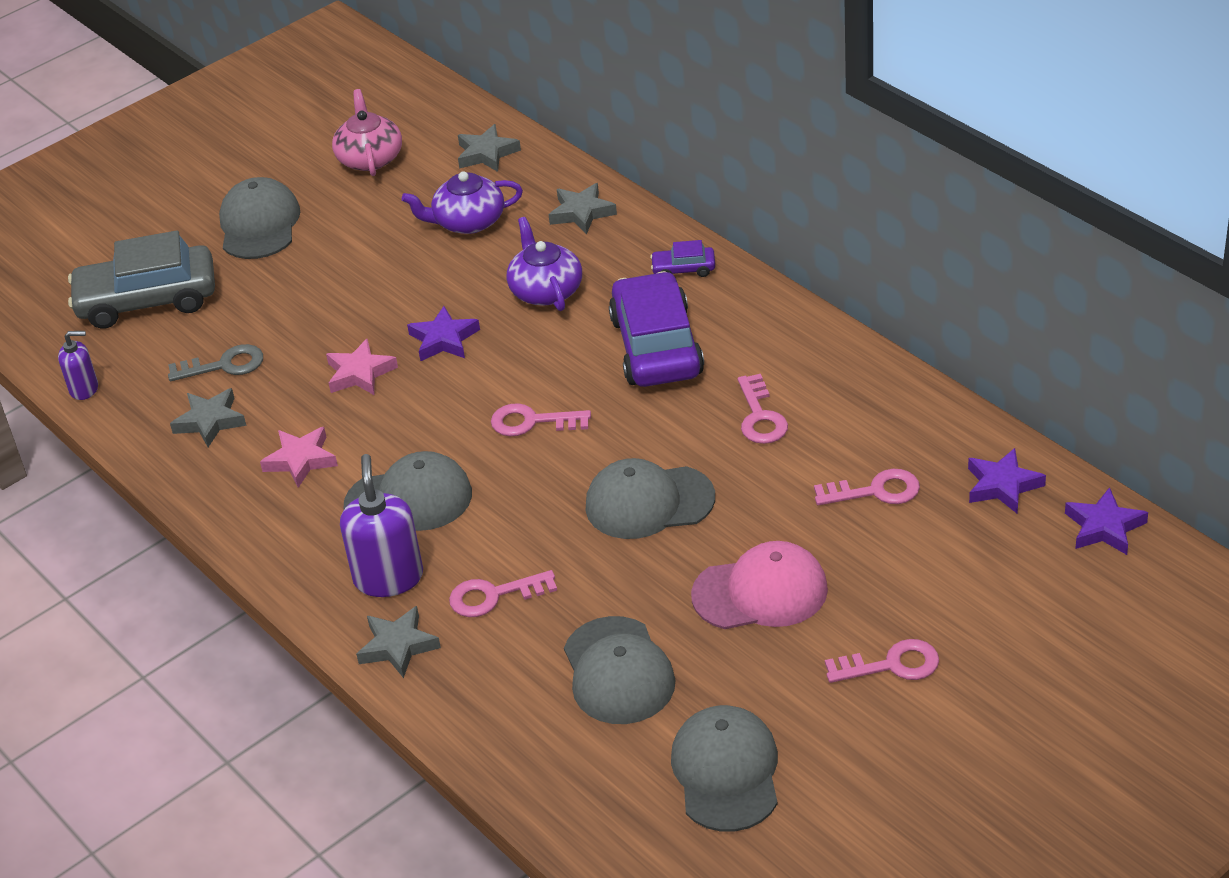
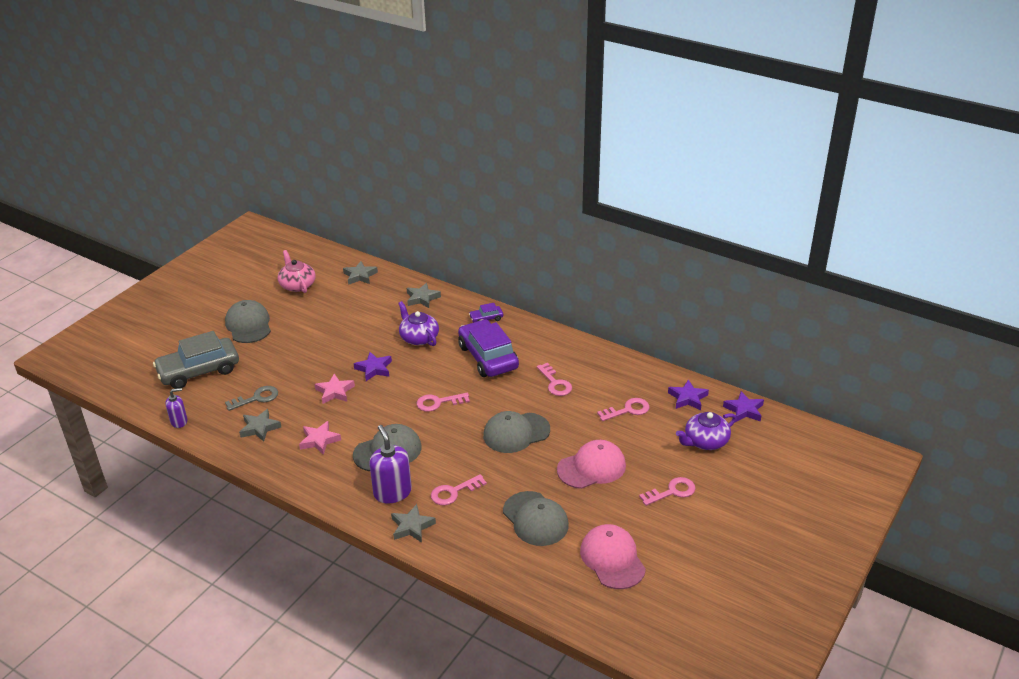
camera: 20 degrees left, 5 degrees down
purple teapot [402,171,523,234] -> purple teapot moved to [676,412,736,450]
grey cap [671,705,778,832] -> pink cap [580,524,646,589]

